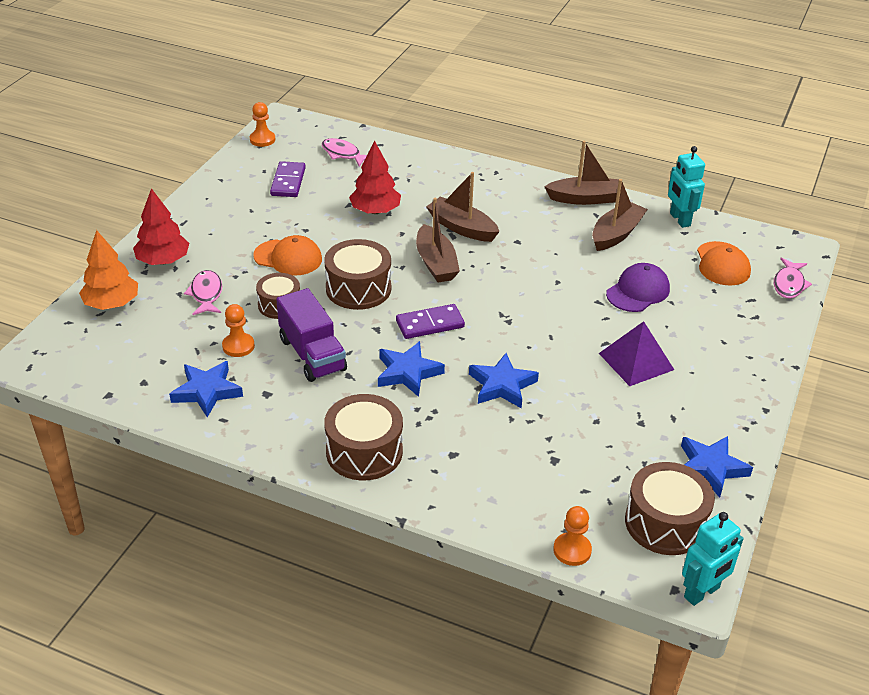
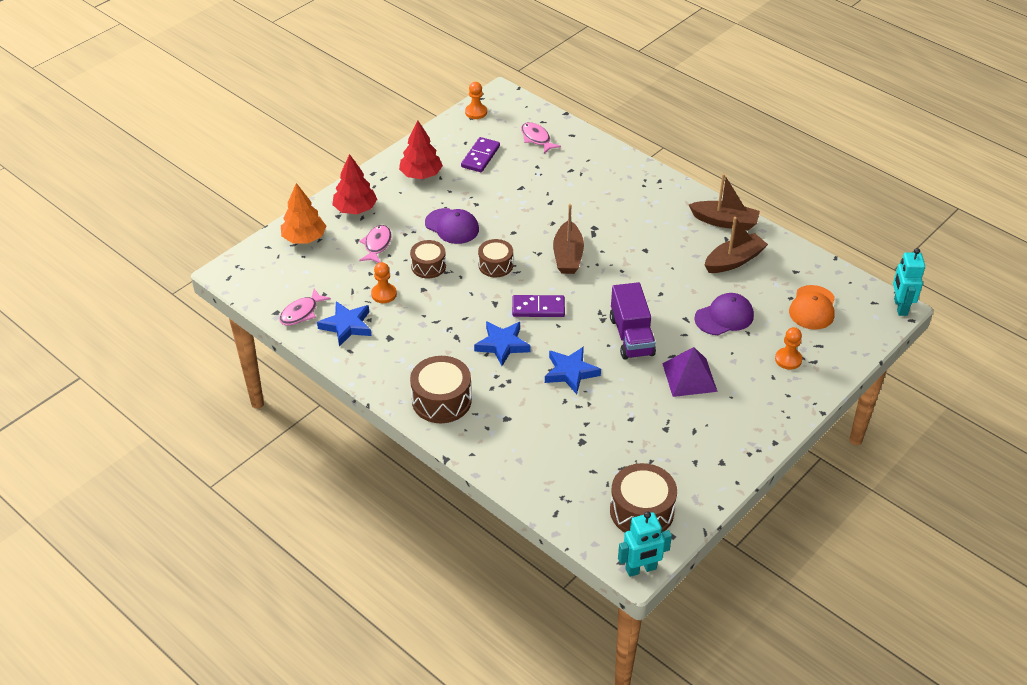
camera: 20 degrees right, 5 degrees up
orange cap [253,235,322,275] -> purple cap [425,208,479,244]
purple truck [276,288,347,382] -> purple truck moved to [610,282,656,360]
brown drum [324,239,391,310] -> brown drum [478,239,513,277], size x0.64
red tree [349,141,401,214] -> red tree moved to [399,120,443,179]
brown boat [426,172,500,242] -> none
orange pawn [553,506,592,566] -> orange pawn moved to [775,327,802,370]
turquoise robot [668,146,705,228] -> turquoise robot moved to [893,248,925,316]
blue star [681,436,753,498] -> none
pink fish [774,257,812,299] -> pink fish moved to [279,288,331,326]

